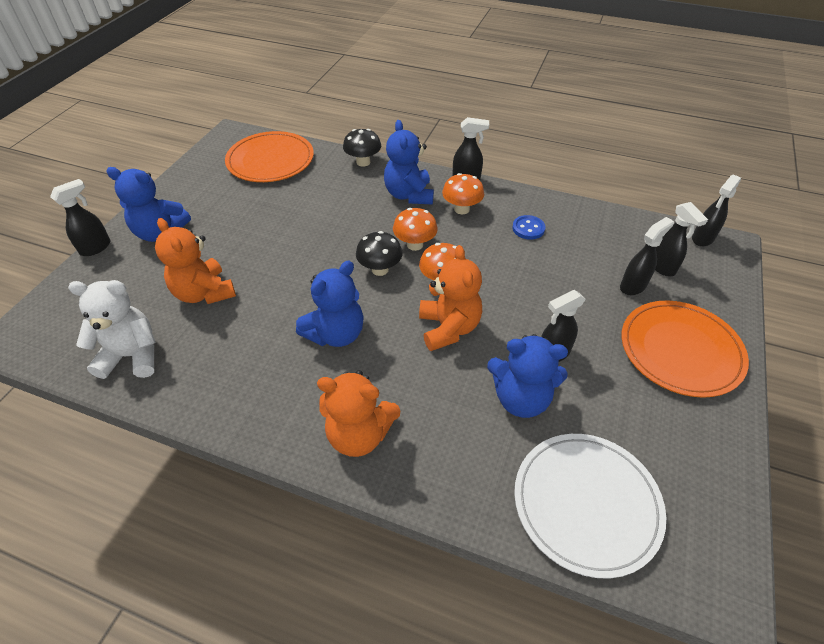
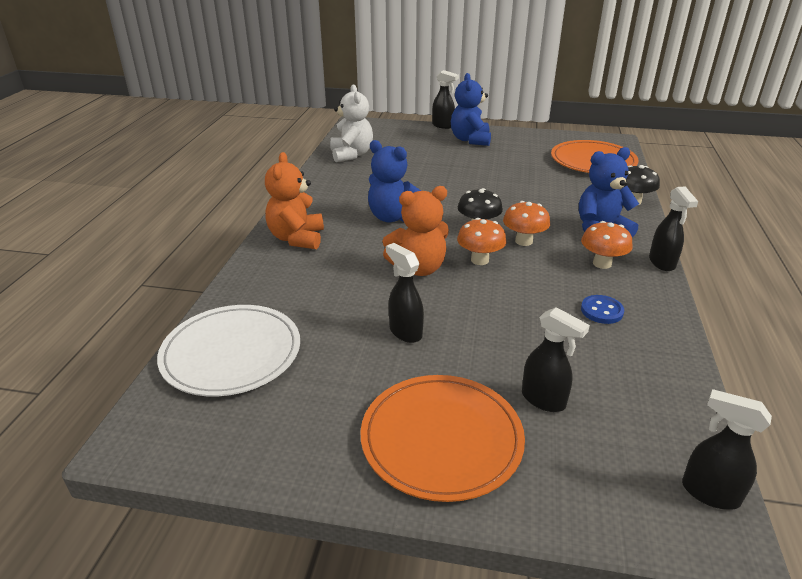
camera: 80 degrees right, 15 degrees down
orange teddy bear [155,218,236,304] -> none
blue teddy bear [487,334,568,418] -> none
black spray bottle [655,202,708,276] -> none

